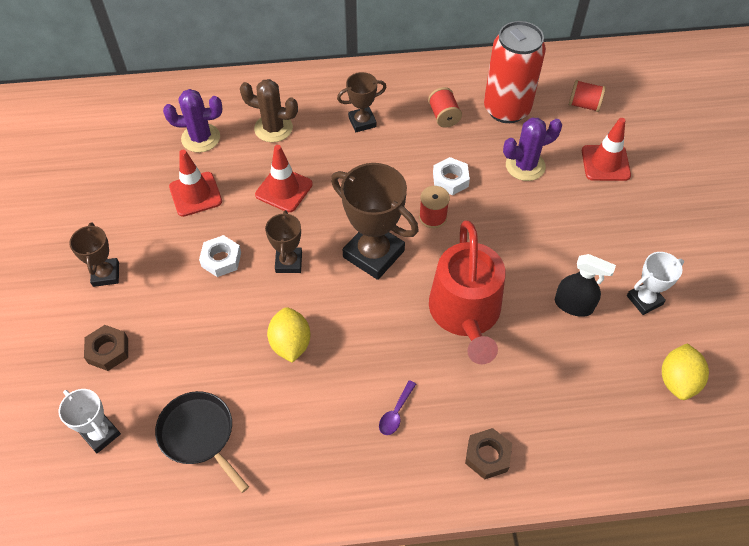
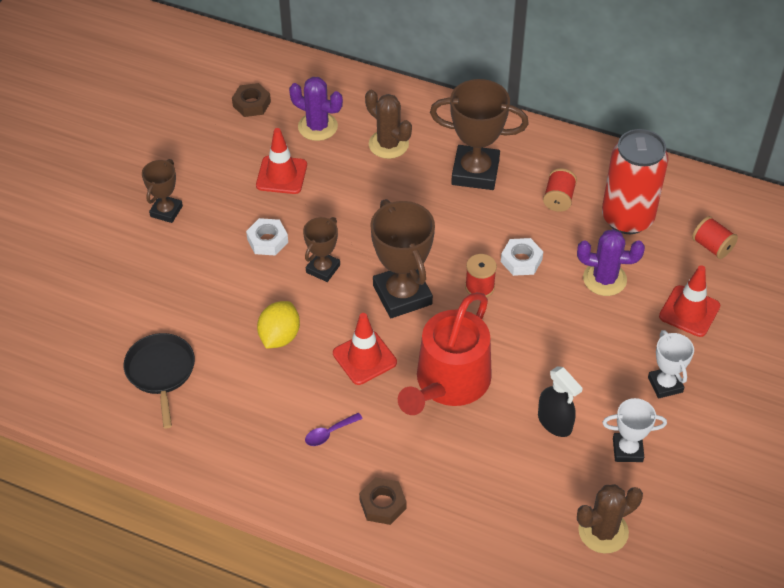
camera: 30 degrees right, 5 degrees down
white trophy [59,389,121,453] -> white trophy moved to [648,330,694,399]
brown nut [84,325,128,371] -> brown nut moved to [232,83,271,117]
red traffic cone [255,145,313,212] -> red traffic cone moved to [333,313,397,385]
brown trophy [337,72,386,132] -> brown trophy [430,79,529,190], size x1.78
yellow lemon [662,344,709,400] -> brown cactus [577,484,643,554]

